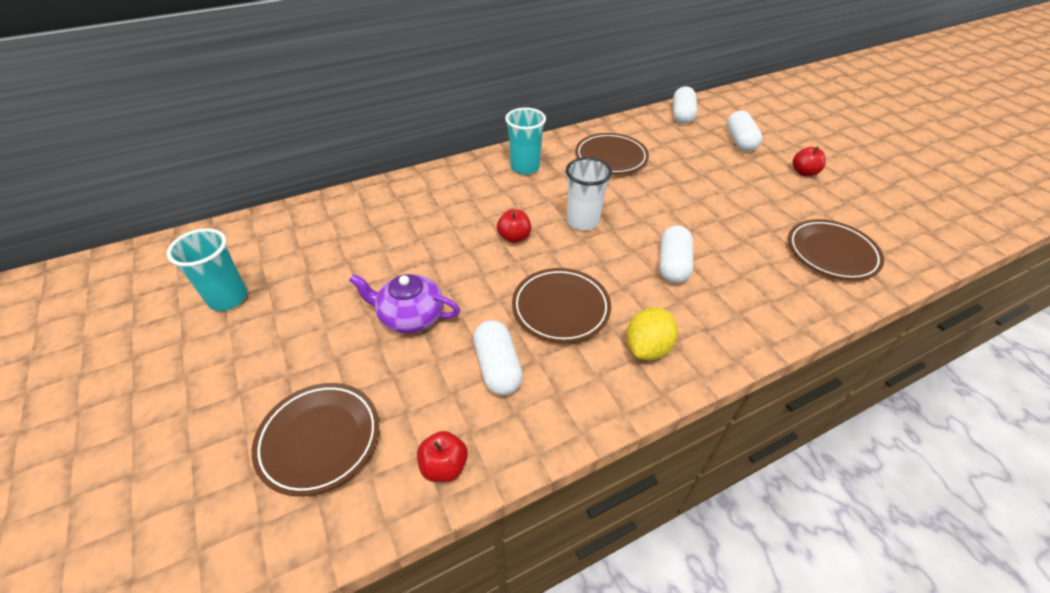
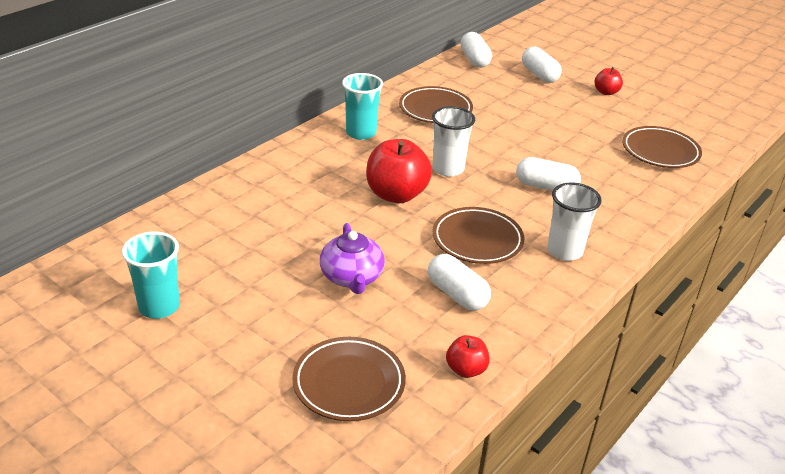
camera: 25 degrees left, 10 degrees down
purple teapot [349,274,460,334] -> purple teapot turned 90 degrees counterclockwise [320,223,385,294]
red apple [497,209,531,243] -> red apple [366,139,432,203], size x1.92
yellow lemon [626,307,678,360] -> white cup [547,183,602,261]
white capsule [659,225,693,283] -> white capsule turned 60 degrees counterclockwise [516,157,581,191]

